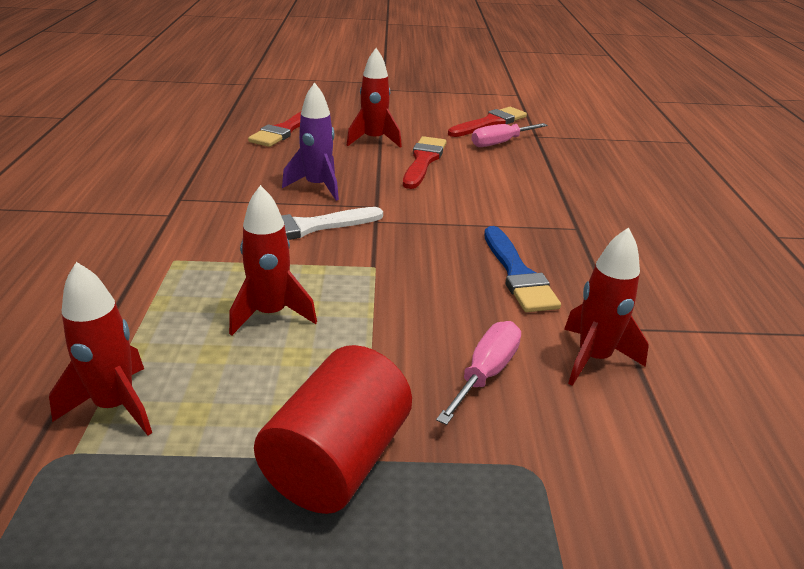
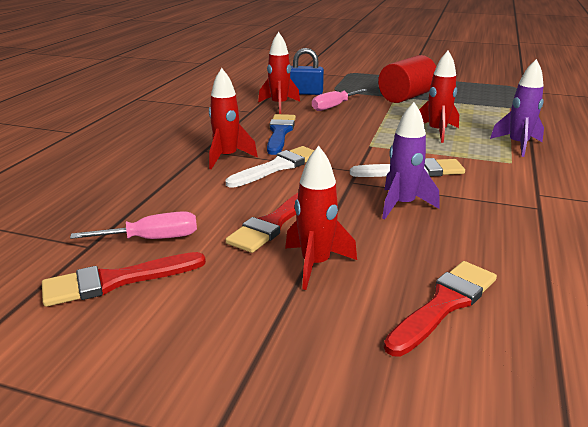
camera: 160 degrees left, 5 degrees down
red rocket [49,262,152,436] -> red rocket moved to [209,68,258,169]
none -> white brush [226,146,314,188]
none -> blue padlock [290,48,324,95]
none -> purple rocket [490,59,544,157]

